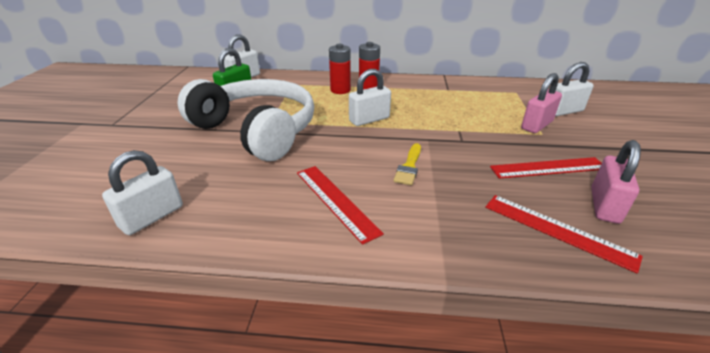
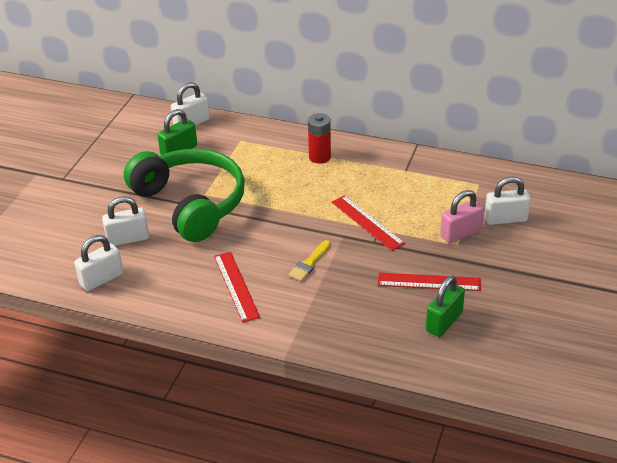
camera: 15 degrees right, 5 degrees up
white headphones [178,79,314,161] -> green headphones [124,149,245,242]
red battery [329,44,351,94] -> none
white padlock [349,69,391,126] -> white padlock moved to [102,197,149,246]
red ruler [485,195,643,274] -> red ruler moved to [332,195,405,251]
pink padlock [591,140,641,224] -> green padlock [426,275,465,337]

